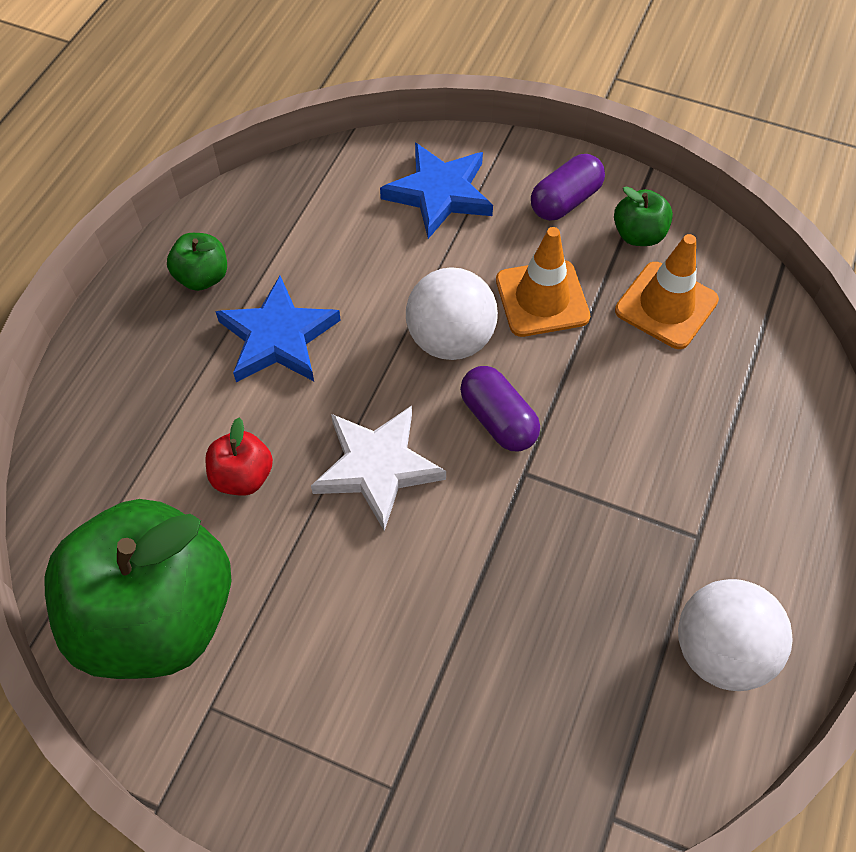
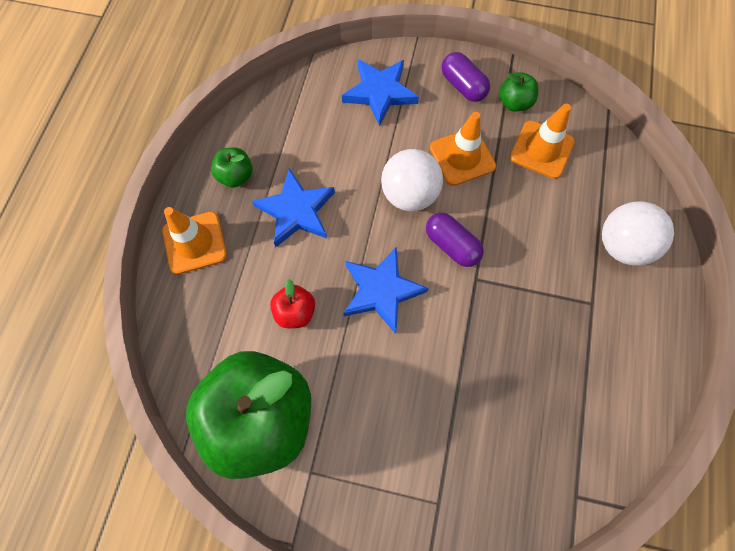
camera: 10 degrees left, 10 degrees up
white star [311,406,446,531] -> blue star [343,246,429,334]
purple capsule [531,154,605,221] -> purple capsule turned 75 degrees counterclockwise [441,52,490,102]
white ball [678,579,793,691] -> white ball moved to [602,201,674,266]
none -> orange traffic cone [162,207,227,274]

